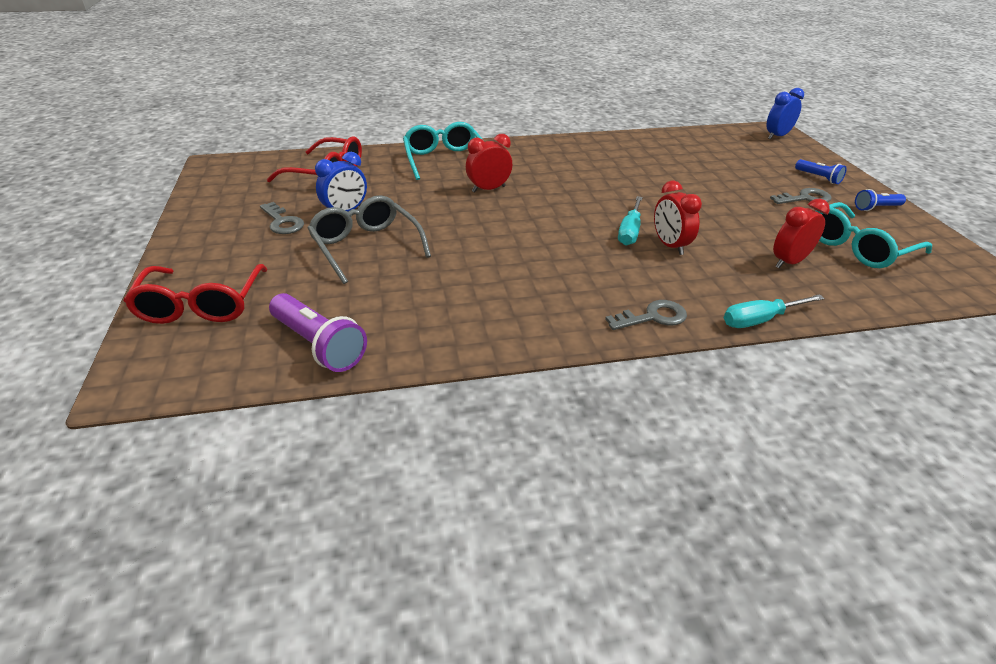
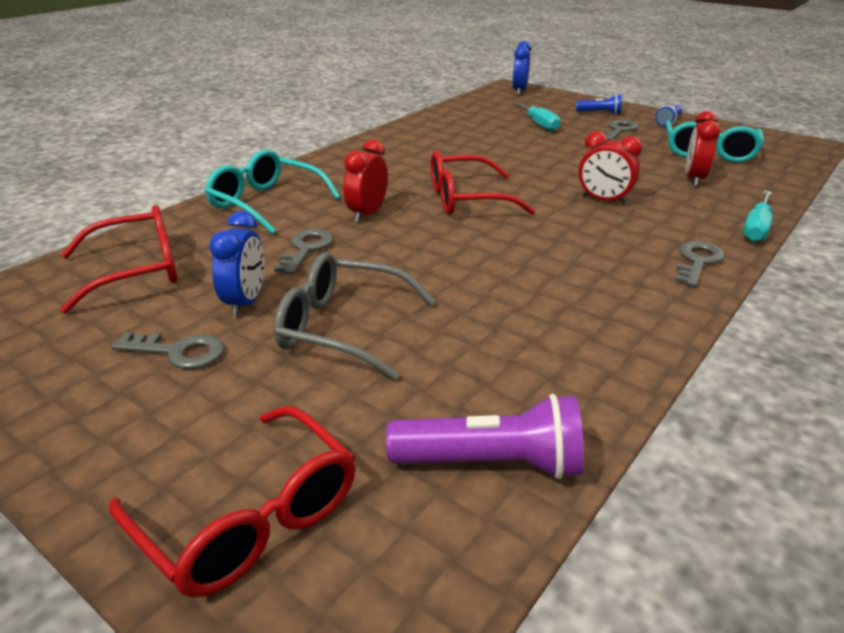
camera: 40 degrees left, 5 degrees down
turquoise screwdriver [618,196,643,246] -> turquoise screwdriver moved to [512,101,560,131]
none -> grey key [275,229,333,274]
none -> red glasses [431,151,536,215]

